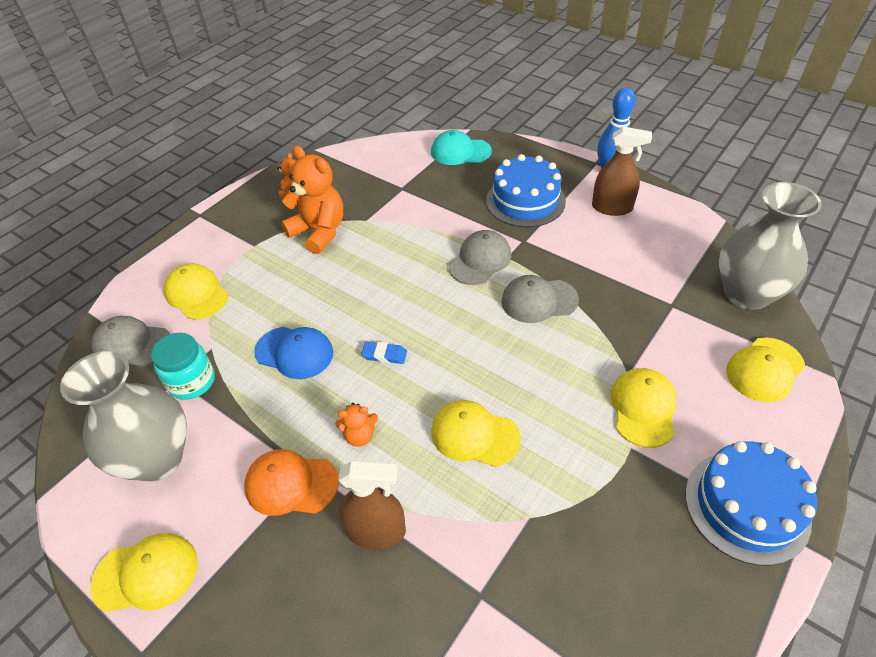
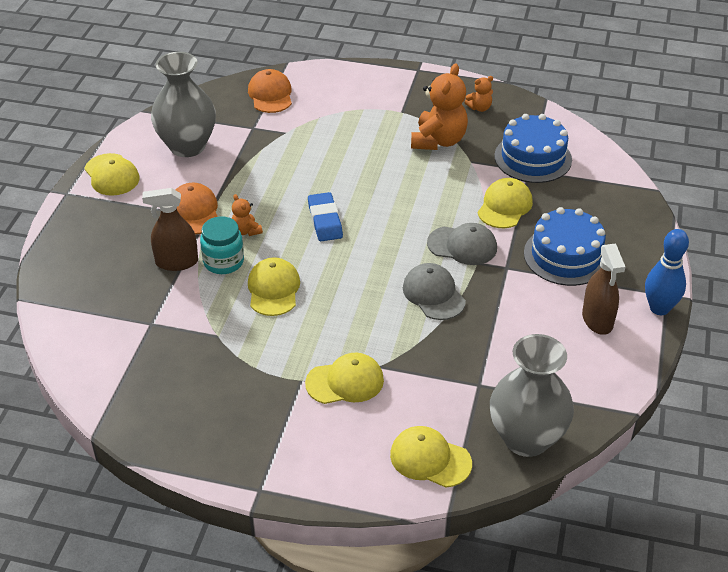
camera: 65 degrees right, 5 degrees down
grey cap [91,316,170,367] -> orange cap [248,69,292,113]
turquoise jar [151,333,215,400] -> turquoise jar moved to [200,216,244,274]
yellow cap [164,263,228,320] -> yellow cap moved to [478,178,533,228]
blue cap [255,327,333,379] -> none
brown spray bottle [338,461,406,549] -> brown spray bottle turned 105 degrees clockwise [142,188,198,271]
blue eraser [361,342,407,364] -> blue eraser [308,192,343,241], size x1.64
turquoise cap [431,130,492,165] -> none
blue cake [685,441,817,566] -> blue cake moved to [494,114,572,183]

